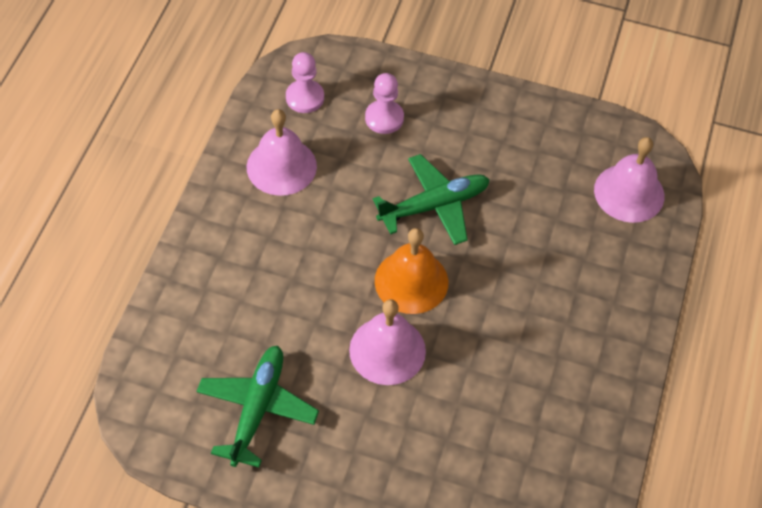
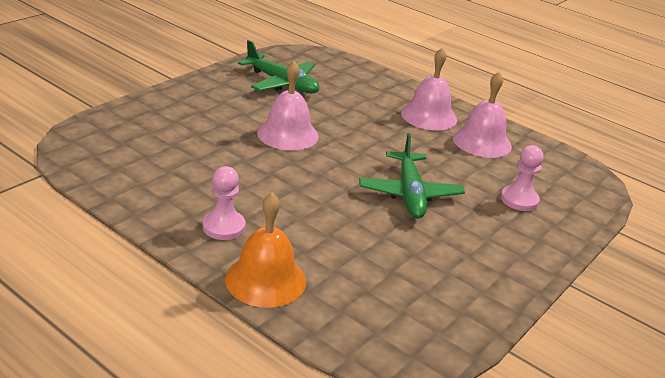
camera: 110 degrees right, 25 degrees down
pink pawn [286,52,324,113] -> pink pawn moved to [203,166,246,240]
orange bell [375,228,448,314] -> orange bell moved to [225,193,306,308]
pink bell [594,137,664,223] -> pink bell moved to [401,48,457,130]

